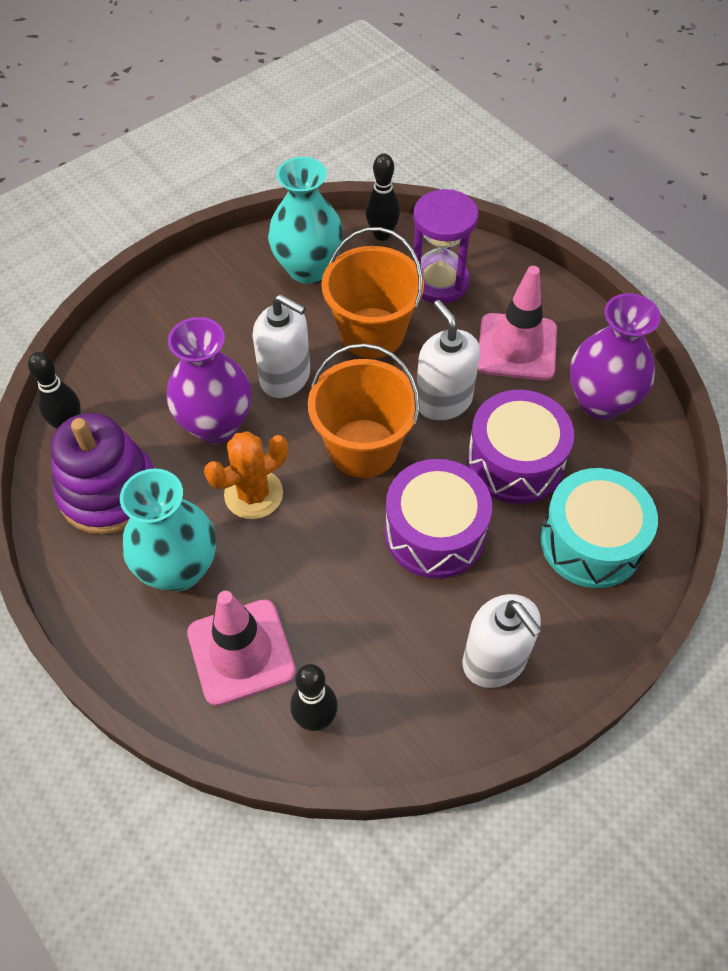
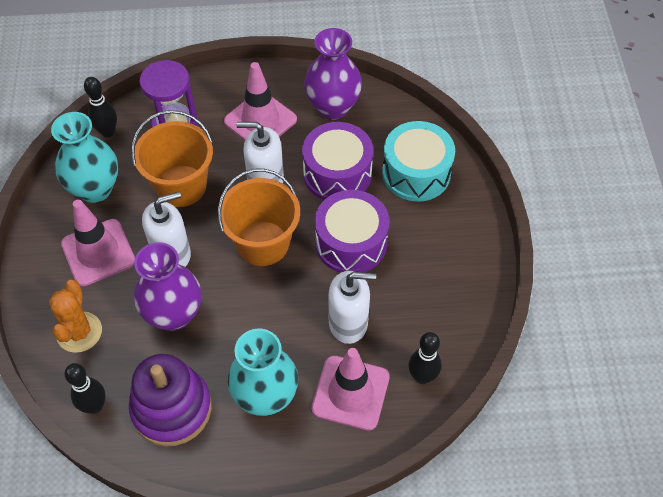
camera: 55 degrees left, 0 degrees up
orange cactus [204,431,288,519] -> orange cactus moved to [49,280,102,353]
white soap dispenser [463,594,542,688] -> white soap dispenser moved to [328,271,376,344]
none -> pink traffic cone [61,200,135,286]

